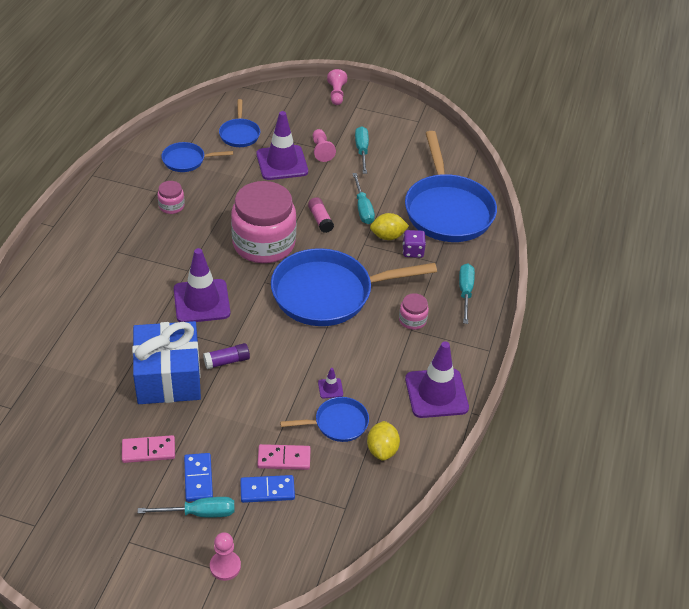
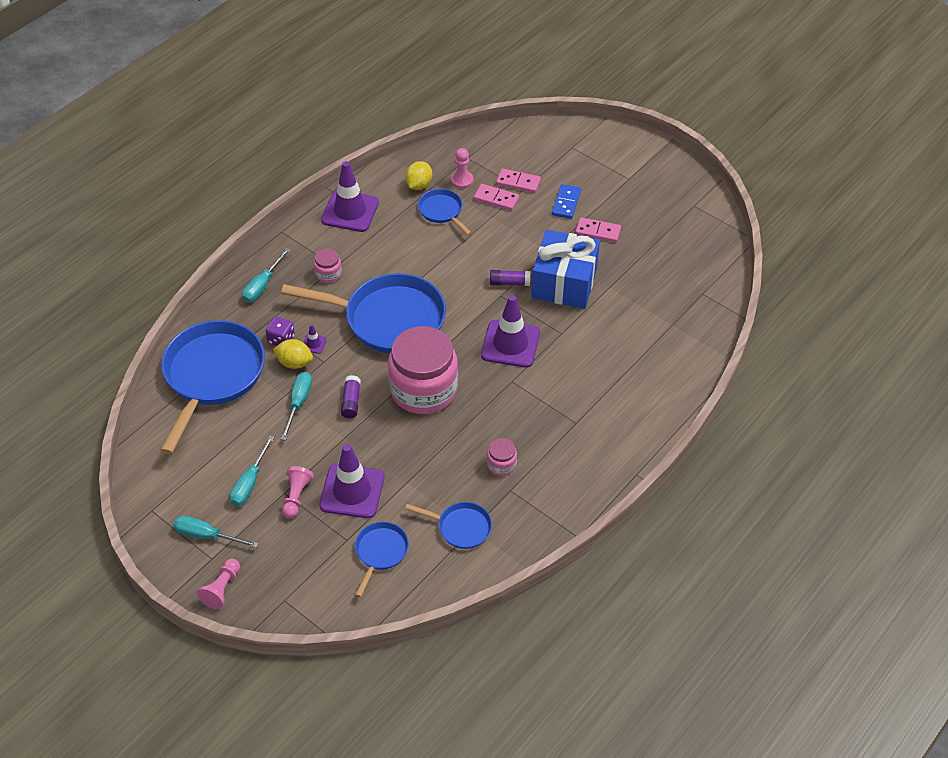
camera: 155 degrees left, 5 degrees up
turquoise screwdriver [138,497,234,518] -> turquoise screwdriver moved to [173,516,259,548]
pink pawn [210,532,241,581] -> pink pawn moved to [451,148,474,189]
blue domino [240,475,295,503] -> pink domino [496,169,541,193]
blue pan [280,397,369,442] -> blue pan turned 45 degrees clockwise [418,189,472,235]
pink glue stick [308,197,334,233] -> purple glue stick [341,375,361,419]
purple traffic cone [318,368,343,398] -> purple traffic cone moved to [303,324,327,354]

